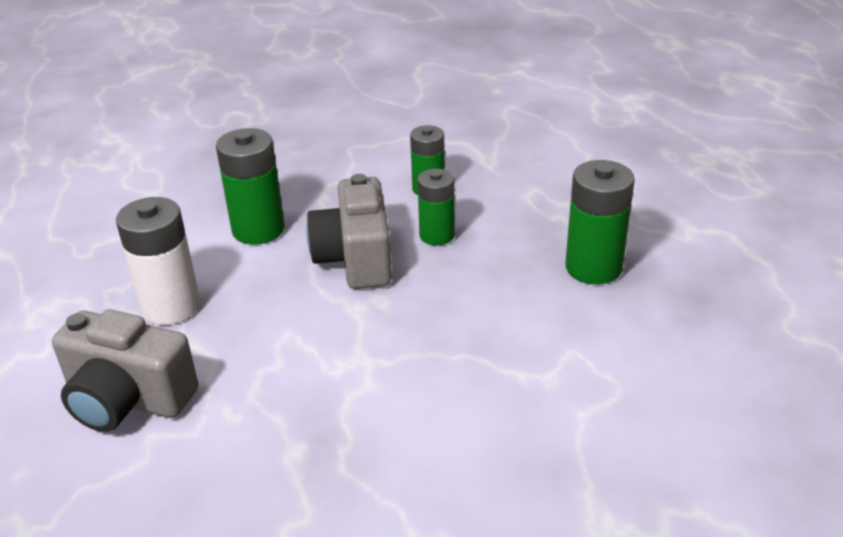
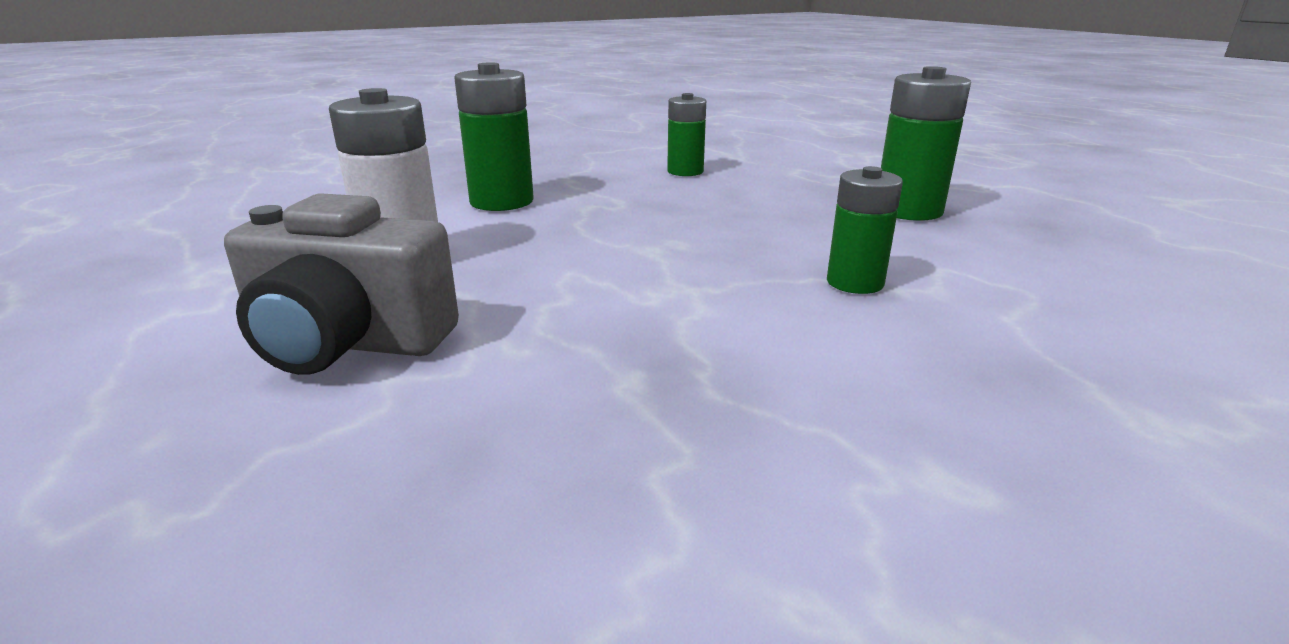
camera: 10 degrees left, 10 degrees down
grey camera [306,174,392,289] -> none
green battery [417,169,455,245] -> green battery moved to [827,166,903,294]

